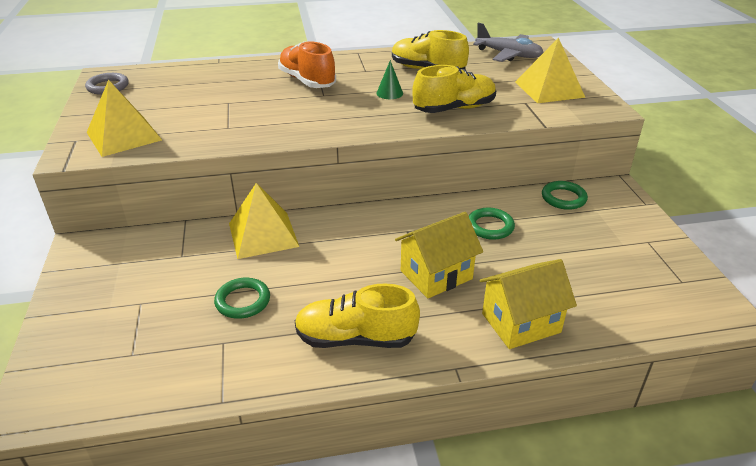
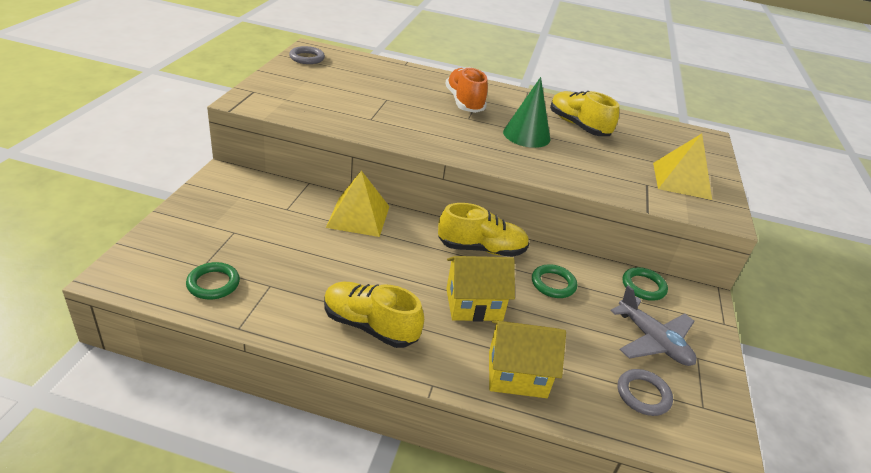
camera: 20 degrees right, 0 degrees up
yellow pyramid [87,80,162,157] -> none
green ring [214,278,270,319] -> green ring moved to [186,262,240,299]
green cone [376,60,403,99] -> green cone [503,77,550,148], size x1.88
yellow shoe [412,65,496,113] -> yellow shoe moved to [438,203,529,257]
grey plane [473,23,544,62] -> grey plane moved to [611,286,696,366]
none -> grey ring [618,369,673,416]

